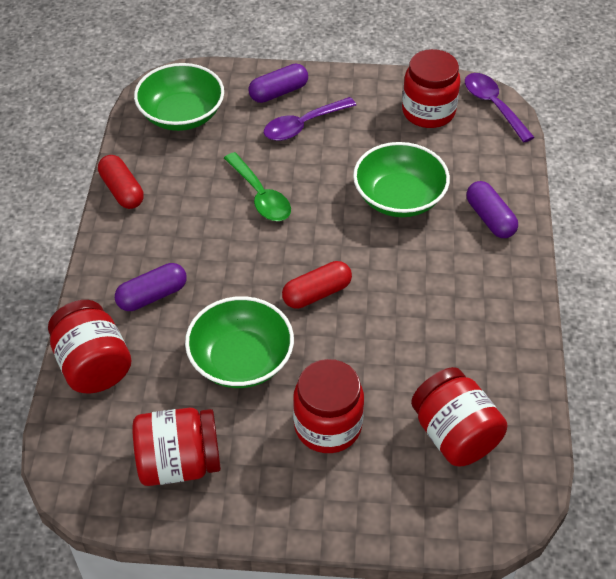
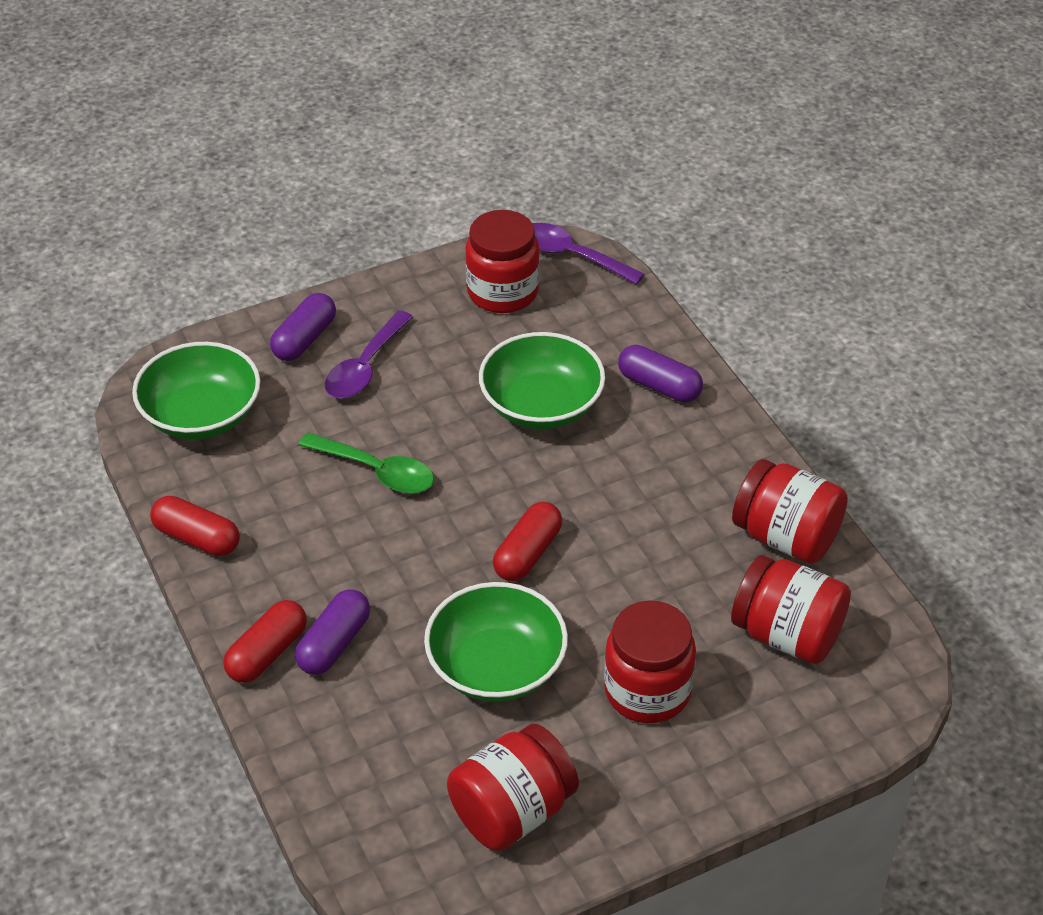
camera: 30 degrees left, 5 degrees down
red jar [48,300,131,393] -> red jar moved to [732,459,848,564]
none -> red capsule [223,600,307,683]

